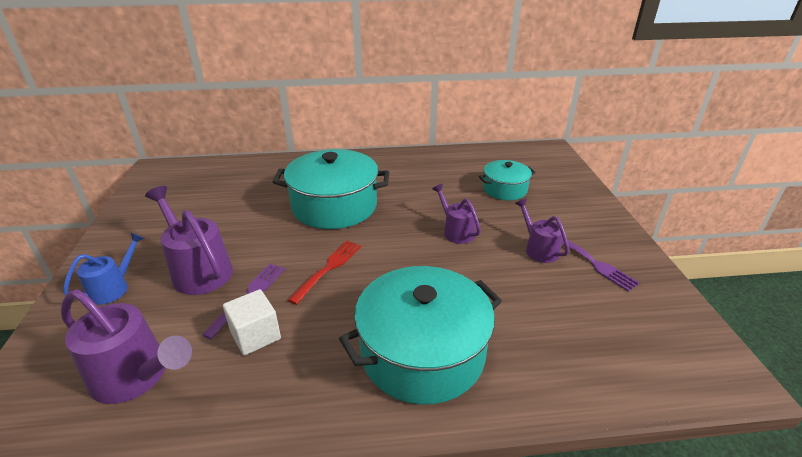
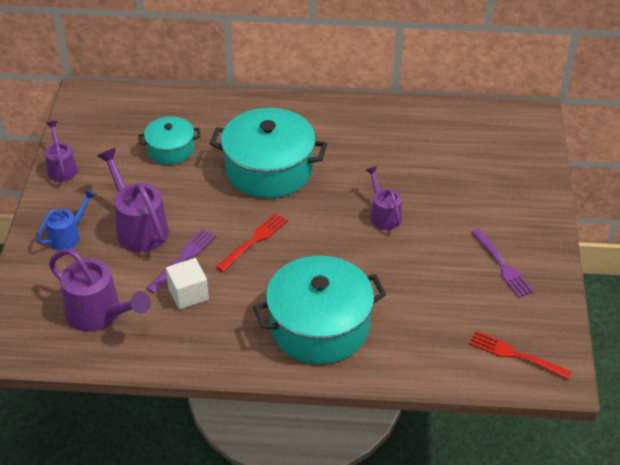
camera: 10 degrees right, 10 degrees up
turquoise pot [479,160,536,200] -> turquoise pot moved to [138,116,201,165]
purple watering can [515,198,569,263] -> purple watering can moved to [45,121,78,182]
none -> red fork [469,331,572,380]

